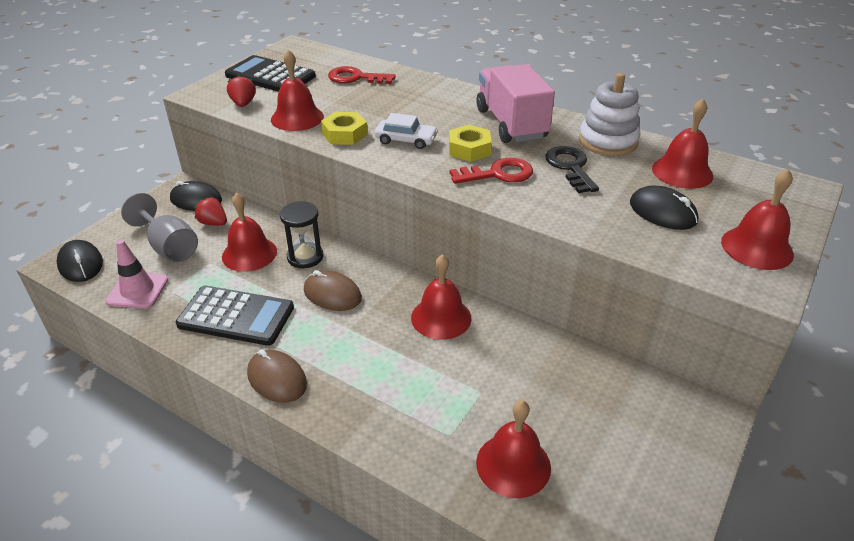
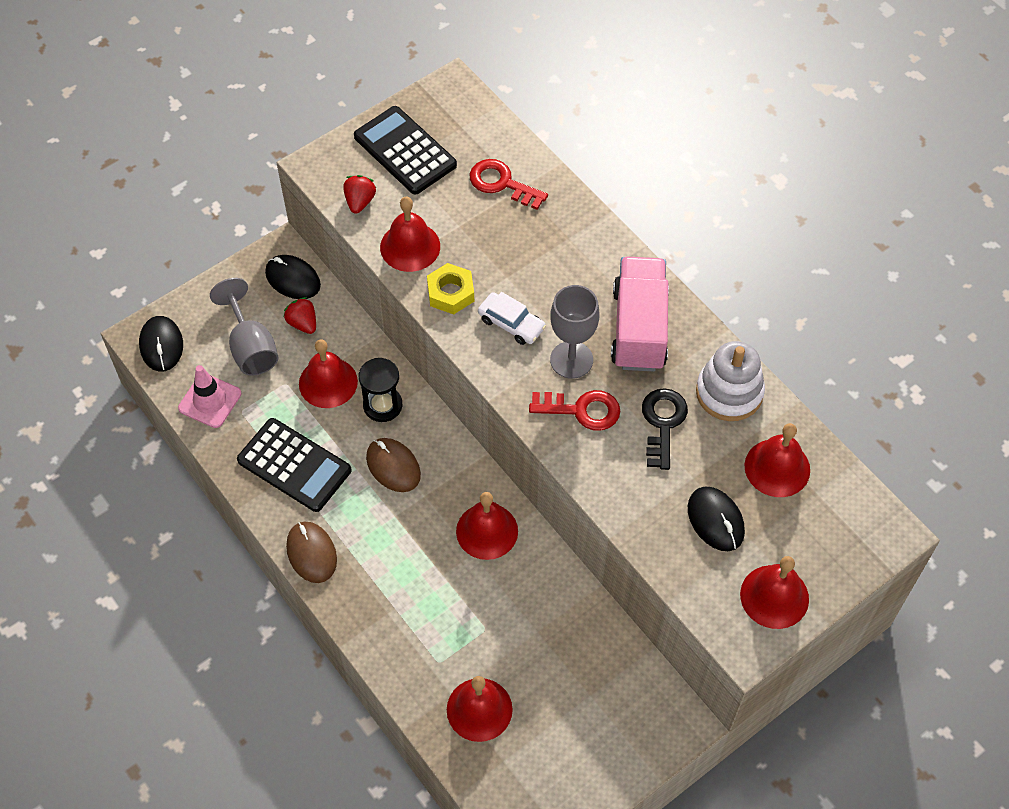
camera: 20 degrees right, 20 degrees up
yellow nut [449,125,492,162] -> grey goblet [550,285,599,379]

